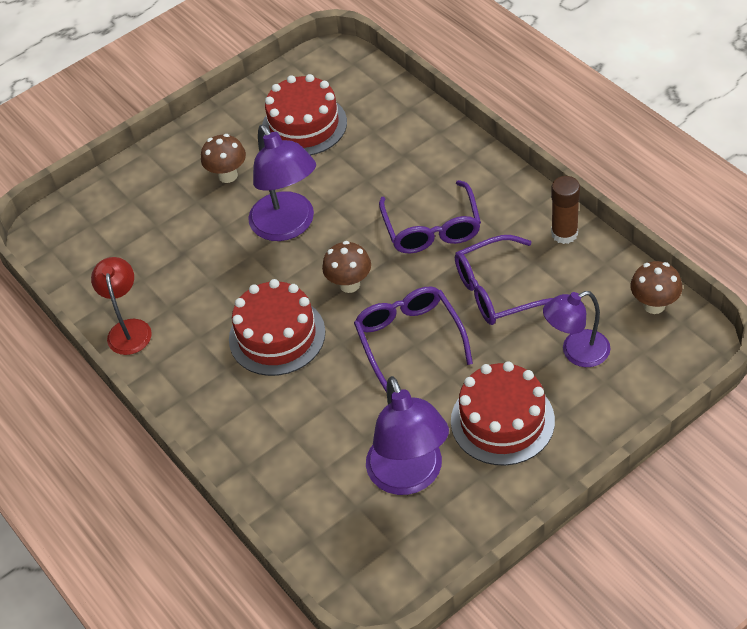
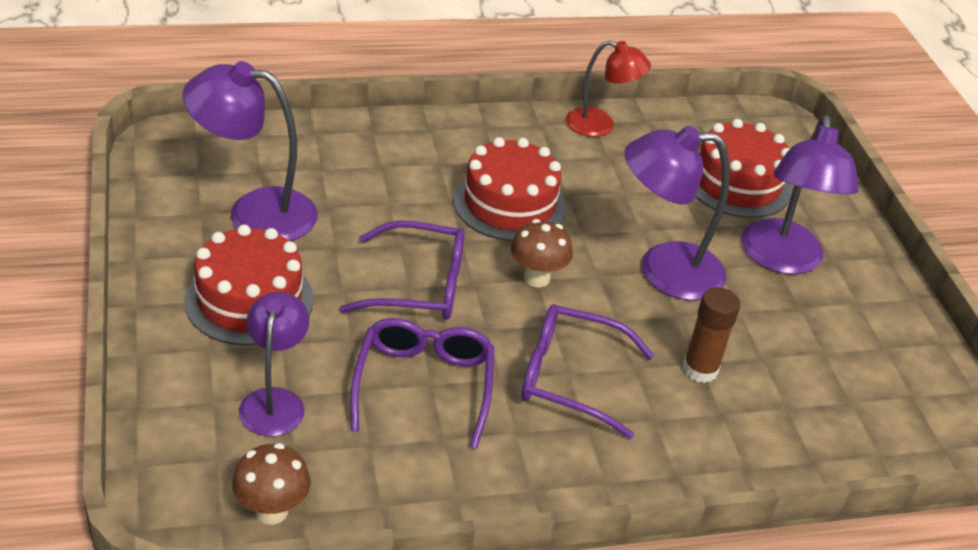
camera: 105 degrees right, 10 degrees down
brown mushroom [201,134,246,183] -> purple lamp [741,115,859,275]
red cake [262,74,347,156] -> red cake moved to [696,119,792,218]
brown glue stick [551,176,580,244] -> brown glue stick moved to [683,287,740,383]

